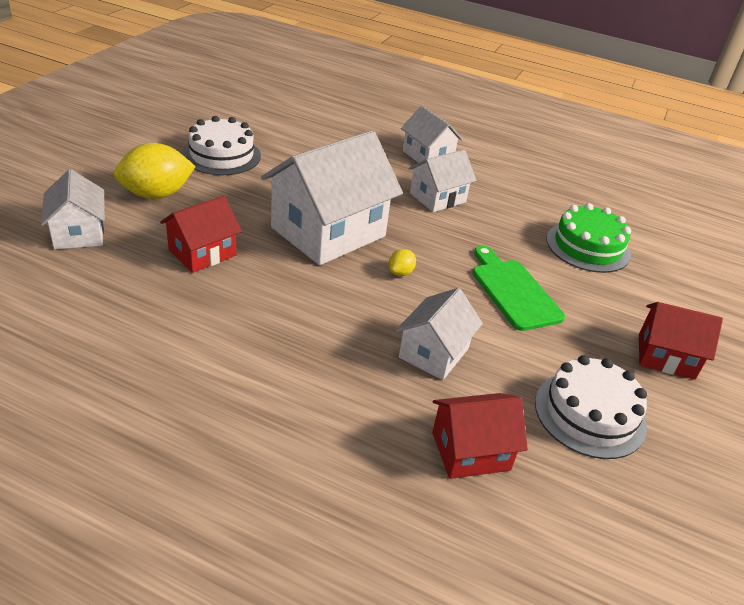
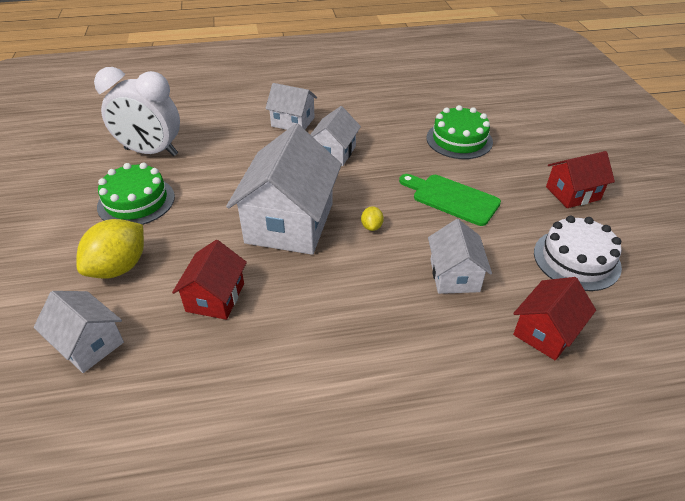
camera: 30 degrees left, 5 degrees up
white cake [182,116,261,175] -> green cake [97,163,175,225]
none -> white clock [94,67,180,156]

